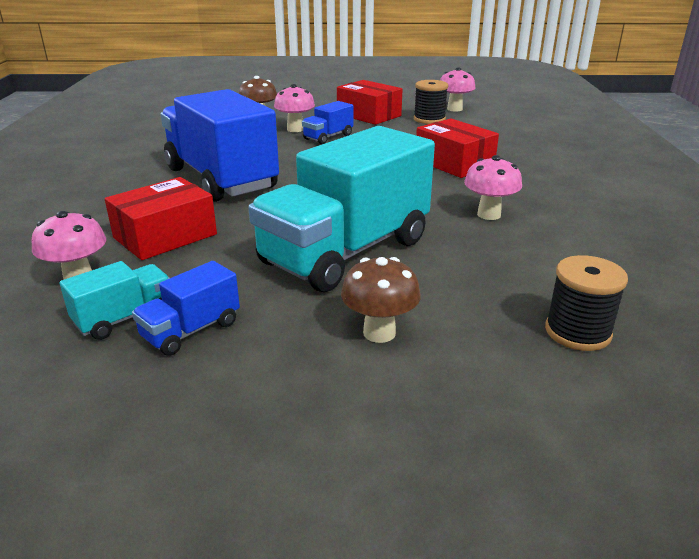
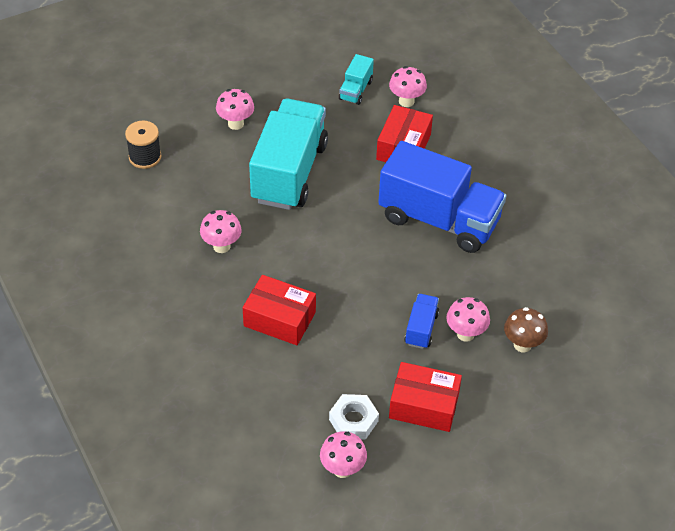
camera: 150 degrees right, 20 degrees up
blue truck [132,261,240,356] -> none
brown mushroom [341,257,421,343] -> pink mushroom [216,89,254,130]
black spool [414,80,448,124] -> white nut [329,394,379,440]

